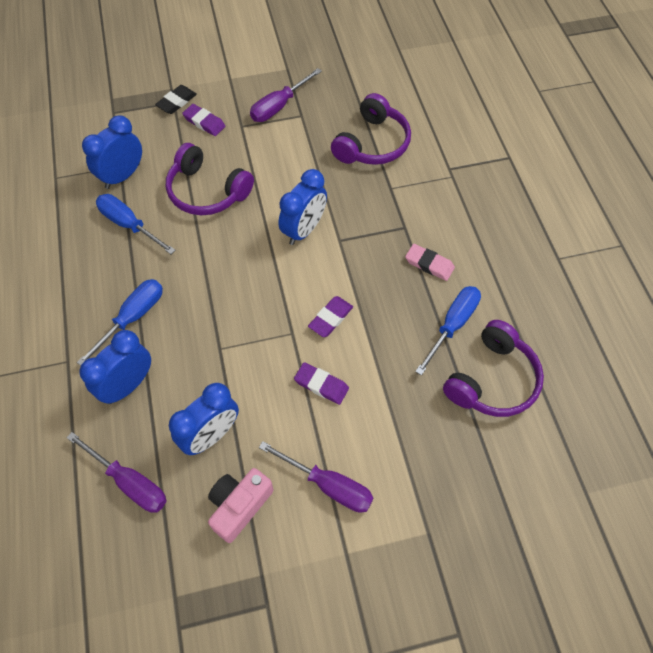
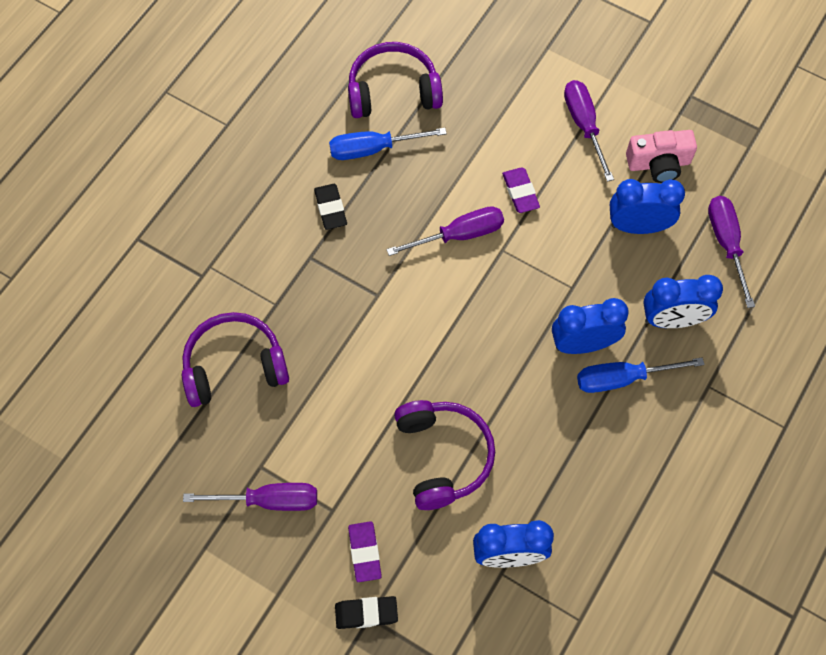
camera: 135 degrees left, 5 degrees up
blue screwdriver [96,194,176,254] -> none
blue clock [278,169,327,245] -> blue clock moved to [552,298,629,354]
purple eraser [308,296,353,337] -> purple screwdriver [386,206,504,256]
pink eraser [405,244,455,281] -> black eraser [314,184,347,230]

